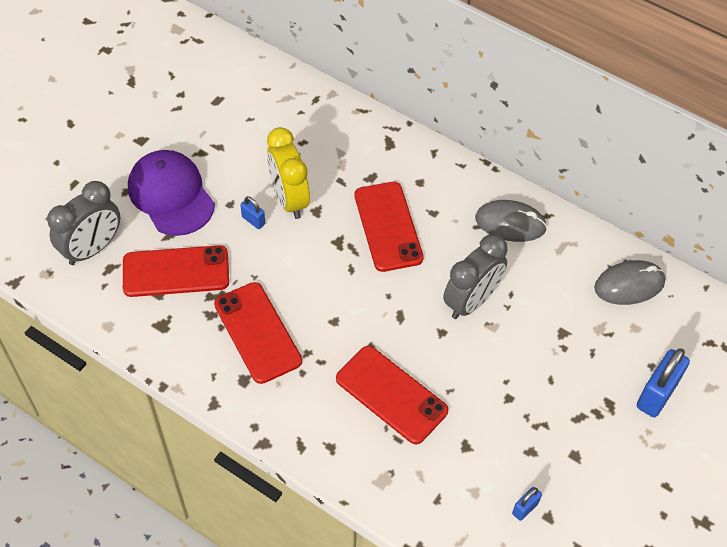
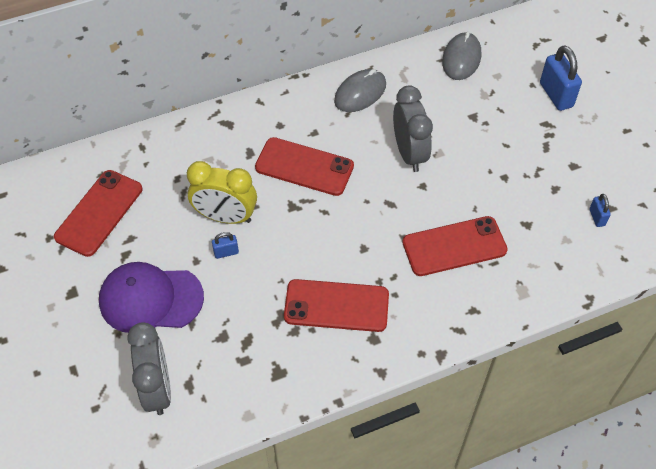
camera: 55 degrees left, 0 degrees up
red phone [123,245,229,297] -> red phone moved to [54,170,142,257]

